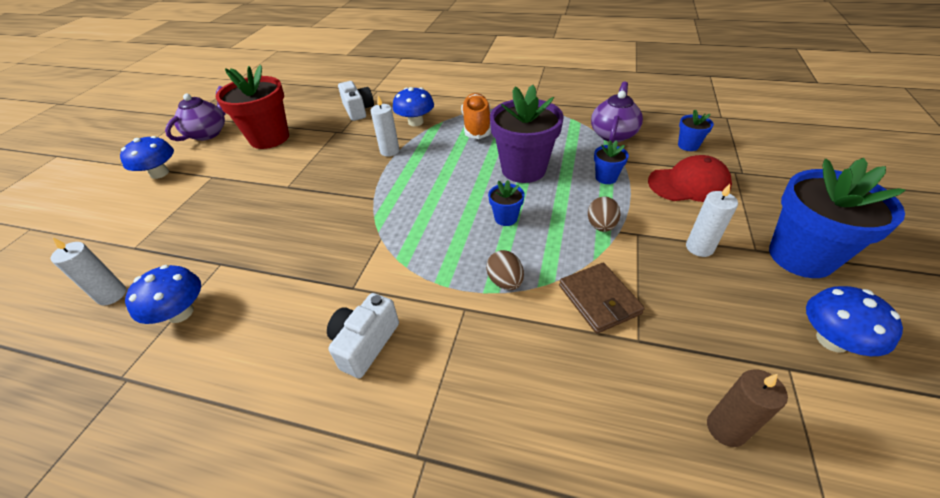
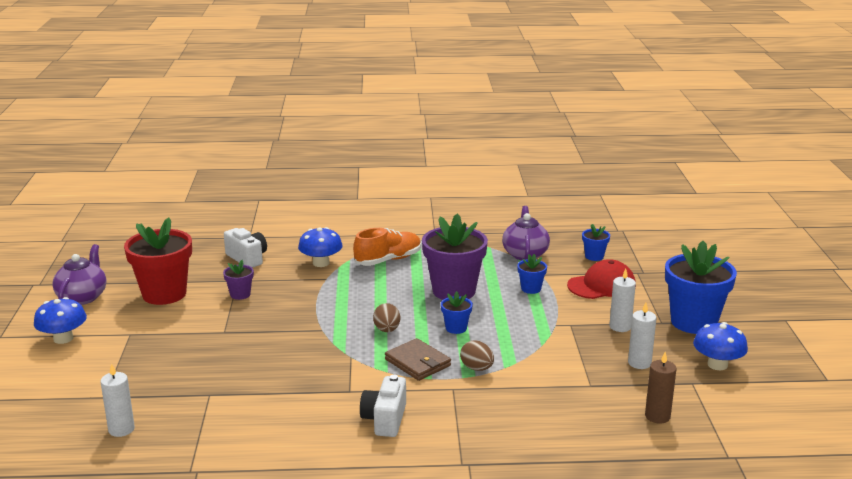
camera: 20 degrees left, 20 degrees down
blue mushroom [125,265,201,324] -> none
white candle [371,96,399,157] -> white candle moved to [628,303,657,369]
orange shoe [461,93,491,139] -> orange shoe turned 75 degrees clockwise [353,228,421,266]
brown wallet [559,263,645,334] -> brown wallet moved to [385,338,451,381]
brown egg [588,196,621,232] -> brown egg moved to [373,303,400,332]
none -> purple flower pot [223,260,254,300]

